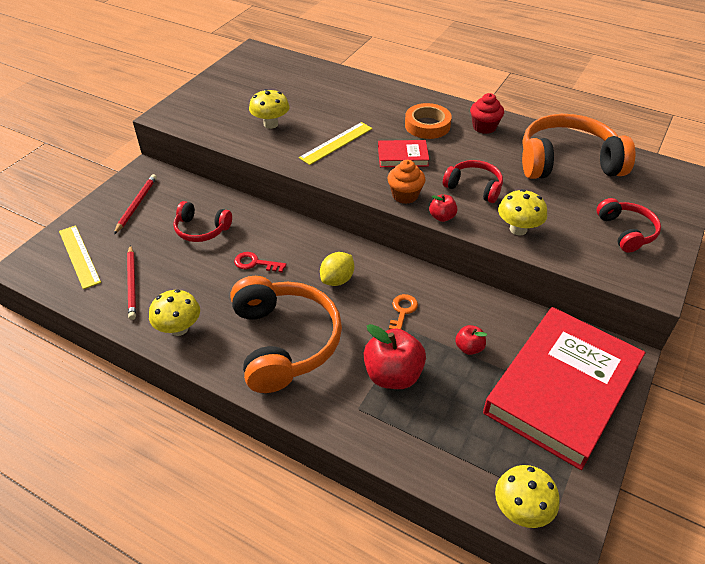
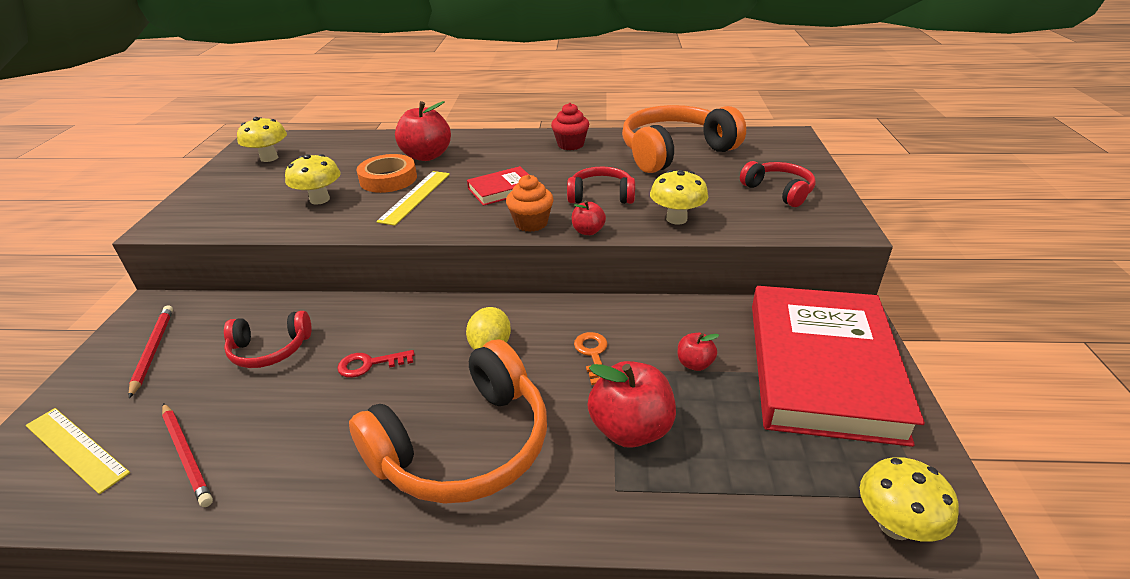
camera: 25 degrees left, 10 degrees down
yellow mushroom [149,289,200,336] -> yellow mushroom moved to [237,117,287,162]
orange headphones [230,276,342,393] -> orange headphones turned 90 degrees clockwise [349,339,547,504]
orange tape [405,103,452,139] -> orange tape moved to [356,154,417,193]
none -> red apple [395,101,451,161]

